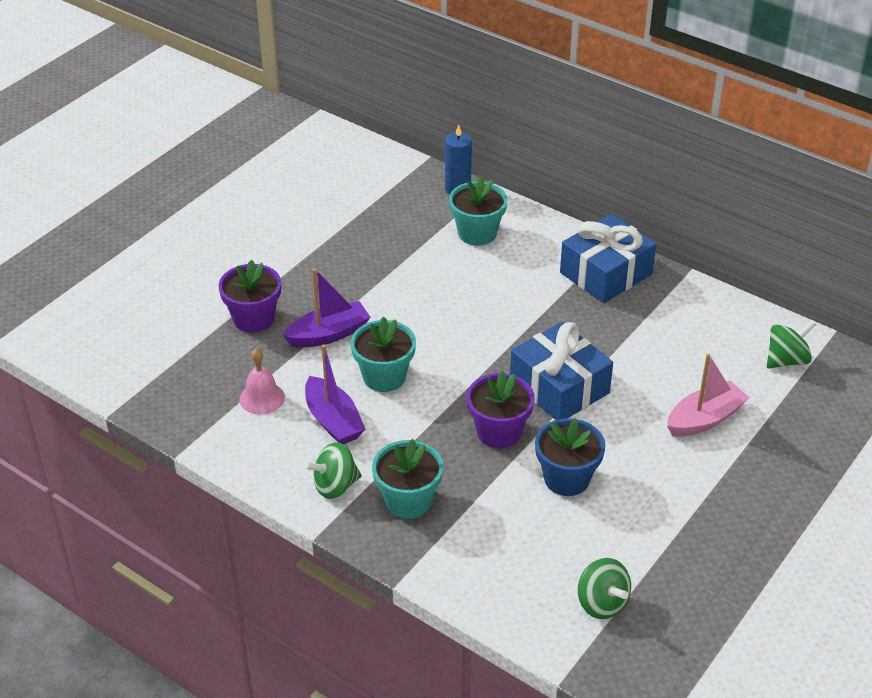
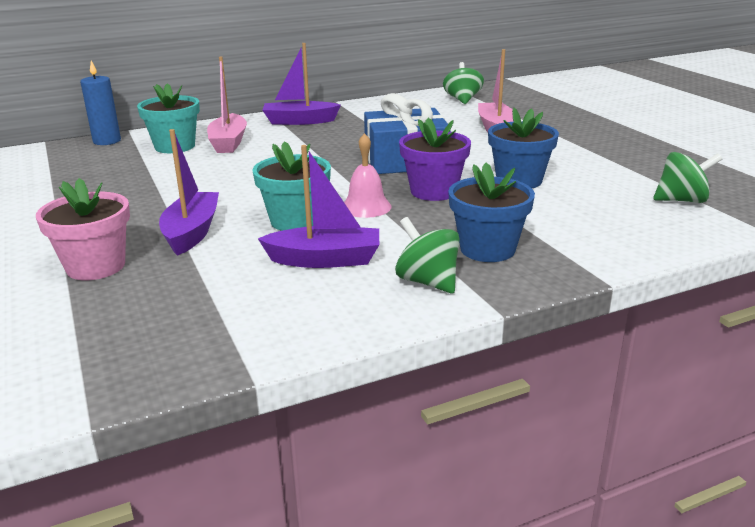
camera: 60 degrees left, 15 degrees down
purple flower pot [218,260,281,333] -> pink flower pot [36,178,130,280]
pink bell [240,348,285,414] -> pink bell moved to [344,133,391,218]
green spinning top [304,442,362,499] -> green spinning top turned 135 degrees clockwise [395,217,460,294]
turquoise flower pot [372,439,443,519] -> blue flower pot [448,163,535,262]
blue gift [560,214,656,303] -> purple boat [263,43,341,125]
none -> pink boat [207,56,247,153]

